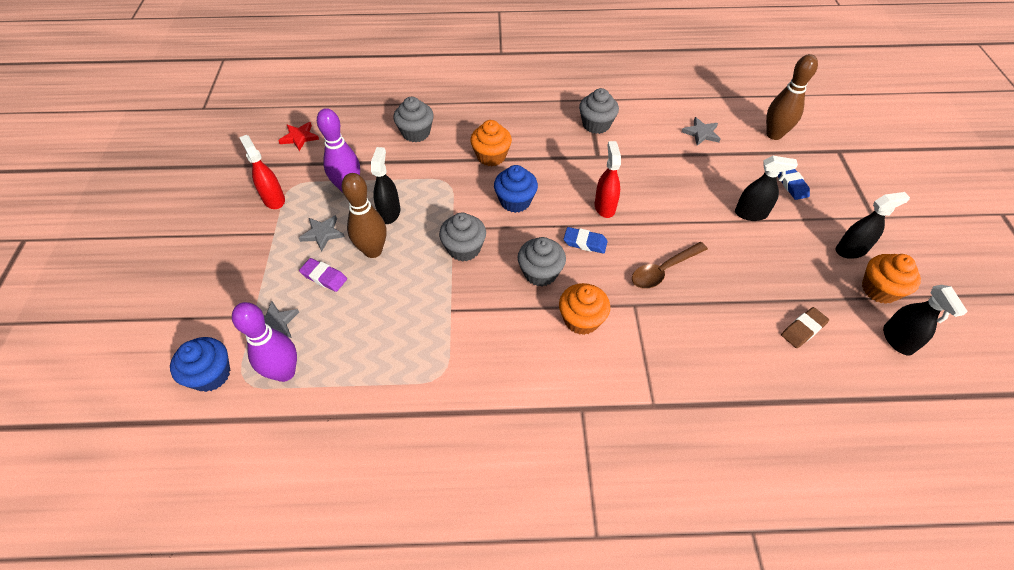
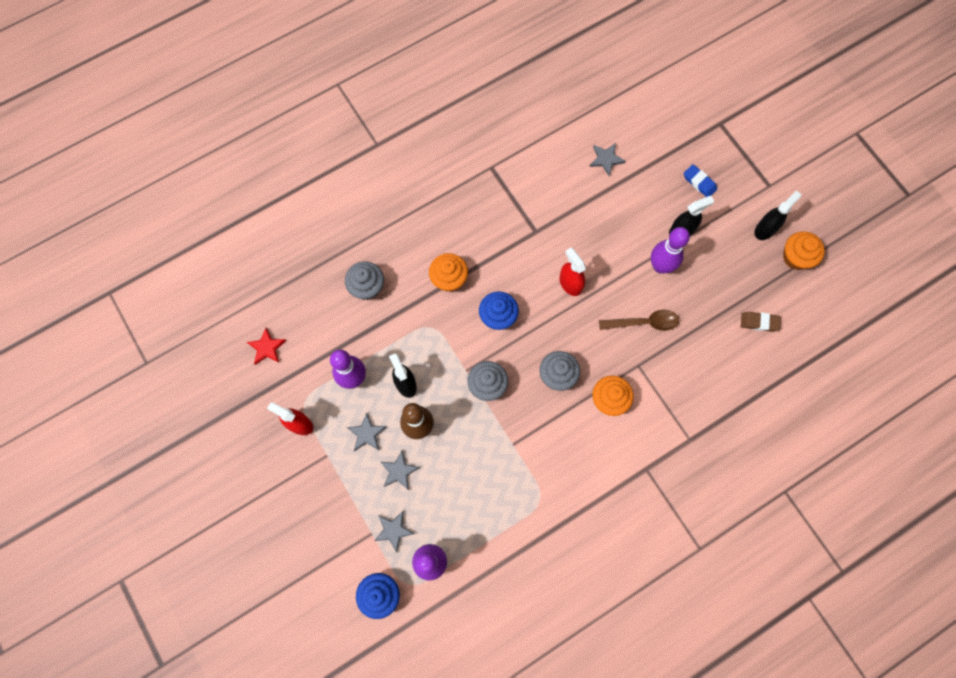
camera: 30 degrees left, 20 degrees up
purple eraser [299,258,347,292] -> grey star [381,450,420,490]
blue eraser [564,227,608,254] -> none
grey cupcake [579,88,619,134] -> none
brown spoon [632,242,708,289] -> brown spoon turned 120 degrees counterclockwise [599,310,679,331]
brown bowling pin [766,54,818,140] -> none
brown eraser [781,307,829,348] -> brown eraser turned 75 degrees clockwise [741,312,781,332]
black spray bottle [883,285,968,356] -> none
none -> purple bowling pin [651,227,690,273]

